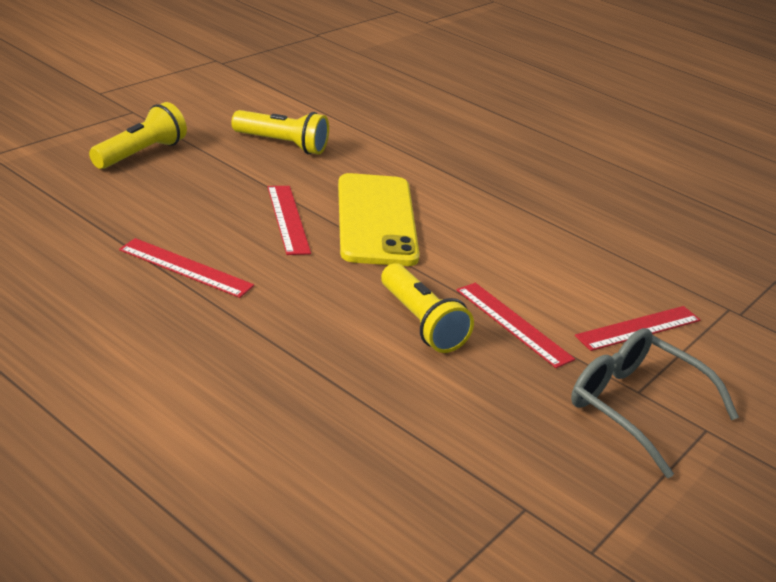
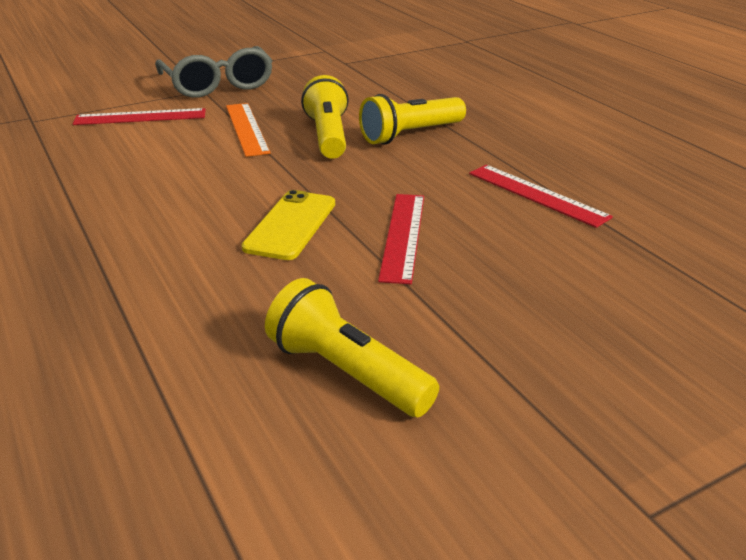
camera: 155 degrees left, 0 degrees up
yellow flashlight [89,102,187,169] -> yellow flashlight moved to [359,94,466,145]
yellow phone [338,173,420,266] -> yellow phone [242,190,335,260], size x0.59
red ruler [457,283,575,368] -> orange ruler [226,103,271,157]

